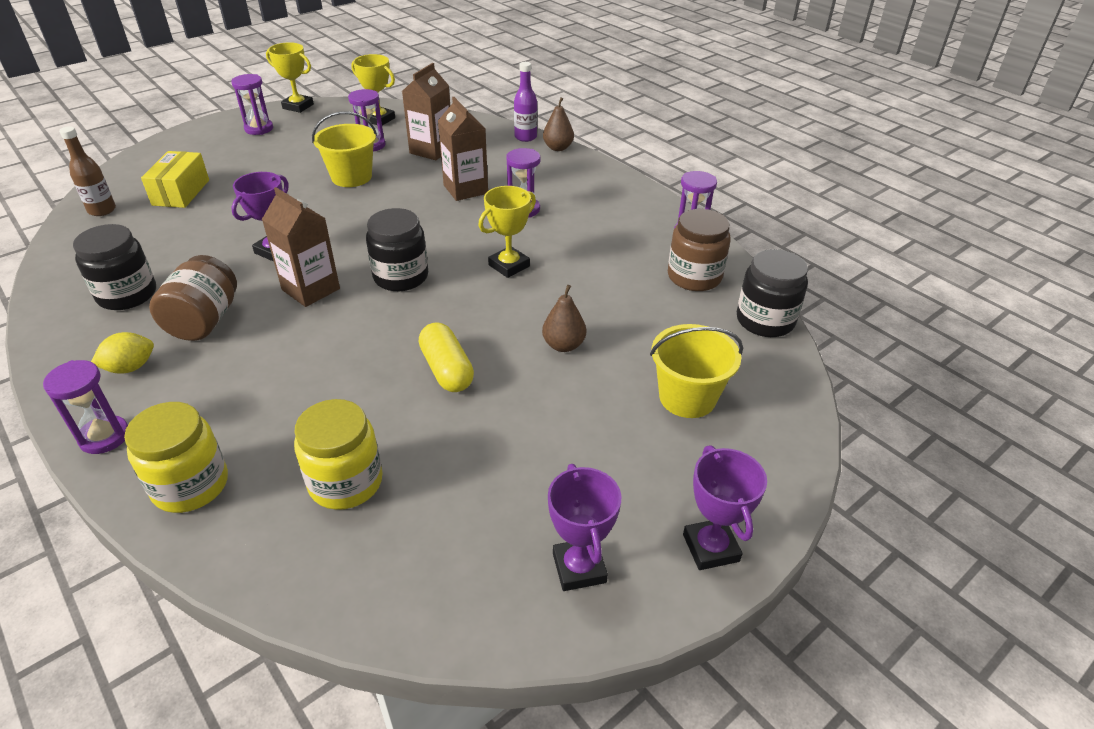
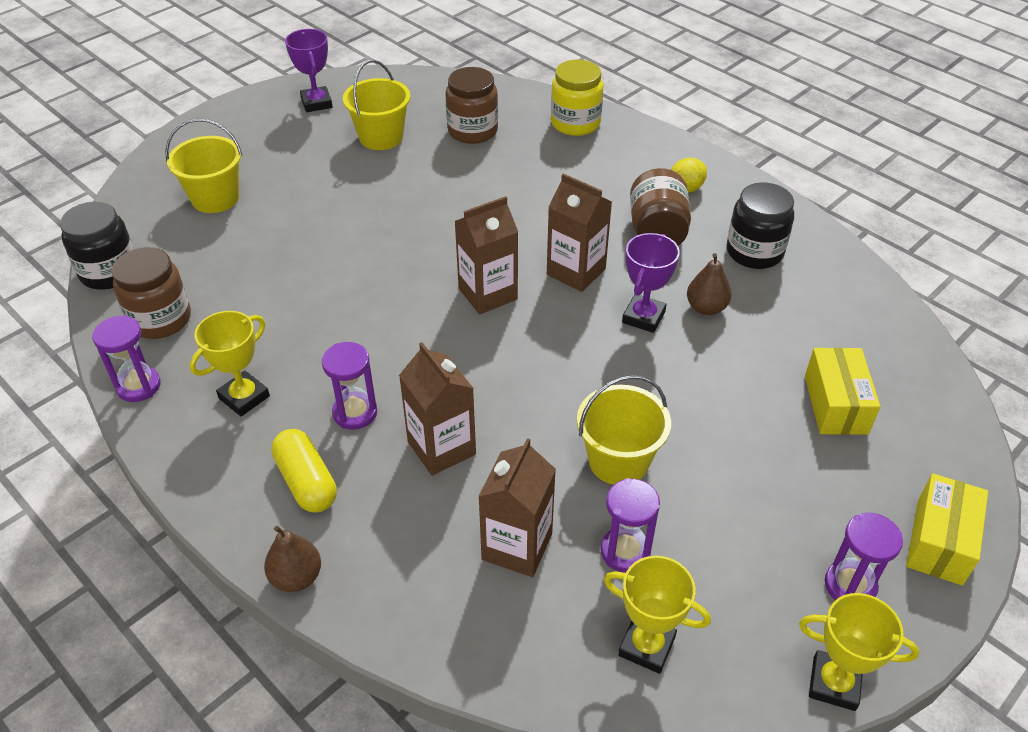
camera: 175 degrees right, 5 degrees up
purple hourglass [43,360,128,454] -> none
brown bottle [59,126,116,216] -> none
yellow jar [294,399,382,510] -> brown jar [445,67,498,144]
black jar [366,208,428,291] -> brown carton [455,196,518,314]
yellow capsule [419,322,474,392] -> yellow capsule moved to [271,429,337,512]
yellow trophy [478,186,536,278] -> yellow trophy moved to [190,311,270,416]
purple bottle [514,62,537,142] -> none
brown pear [542,285,586,352] -> brown pear moved to [687,253,732,315]
purple trophy [683,445,767,570] -> none
none -> yellow bucket [343,60,410,150]
none -> yellow box [906,473,988,586]

